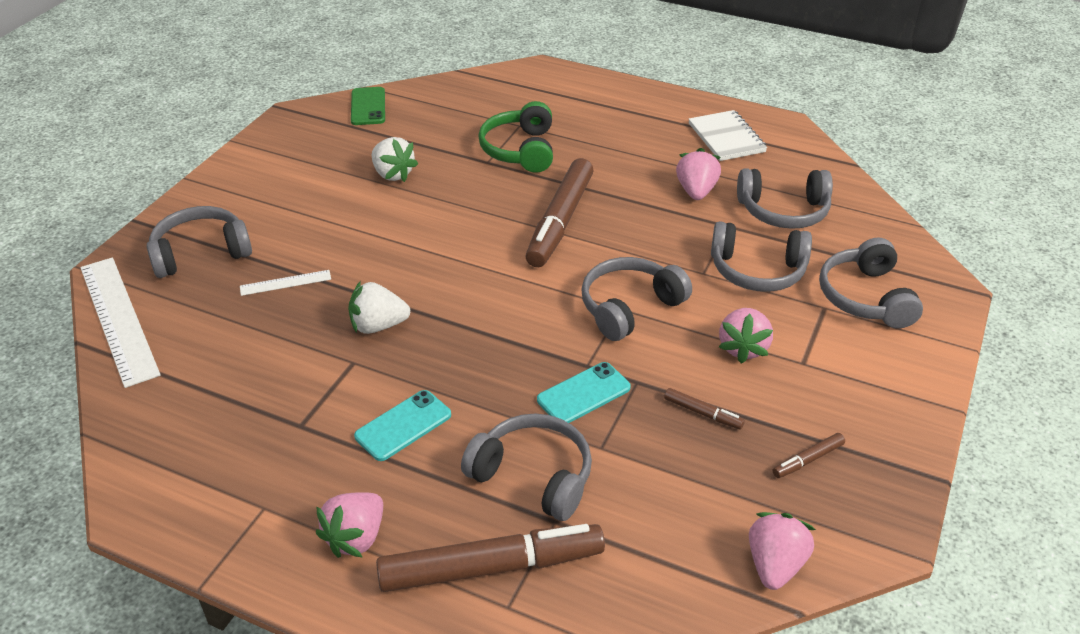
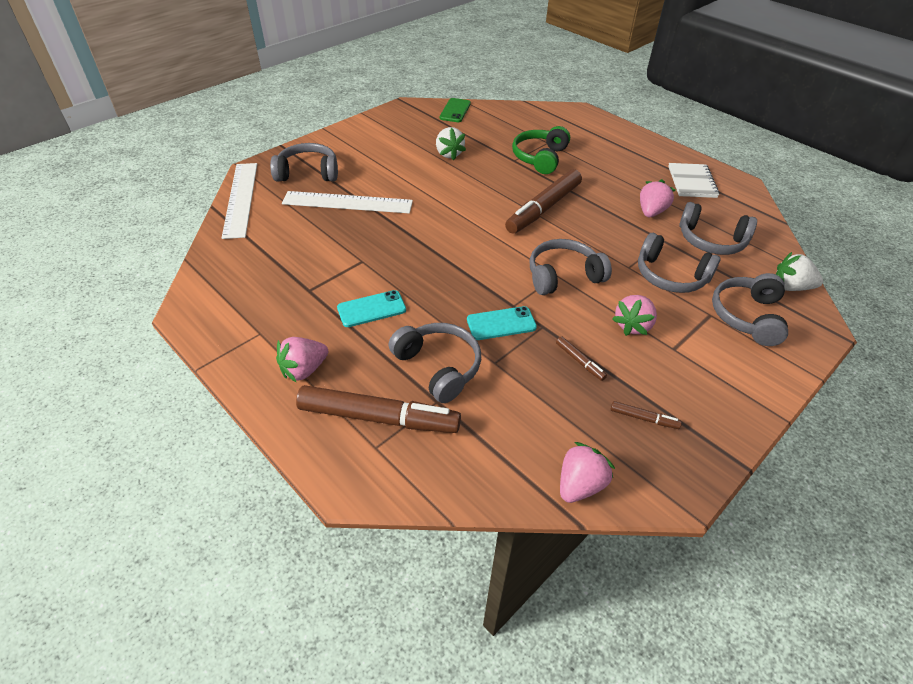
camera: 20 degrees right, 5 degrees up
white ruler [240,270,331,296] -> white ruler [282,191,413,213], size x2.15
white strawberry [348,281,411,334] -> white strawberry moved to [776,252,823,291]
brown marker [773,433,845,478] -> brown marker turned 150 degrees counterclockwise [611,401,682,429]

